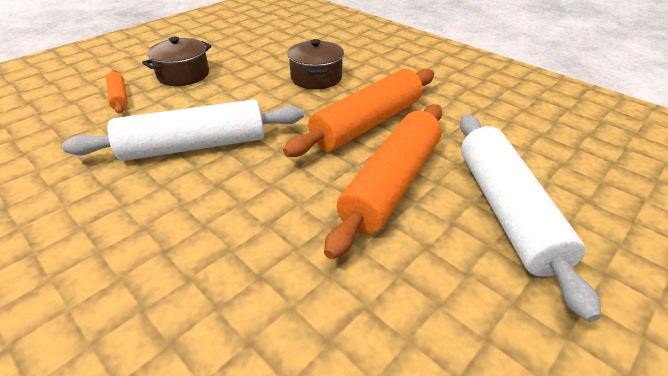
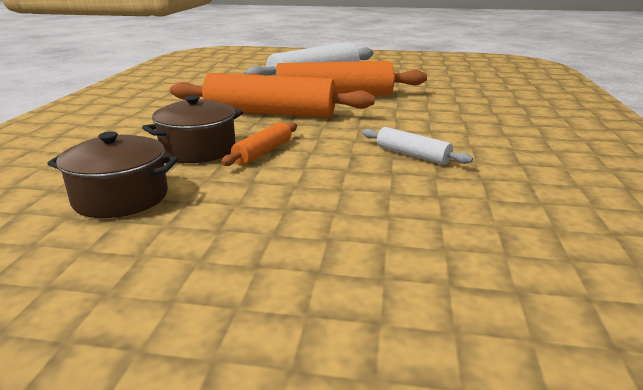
camera: 125 degrees left, 15 degrees down
white rolling pin [62,99,304,161] -> white rolling pin [362,127,473,165], size x0.47
orange rolling pin [106,70,128,114] -> orange rolling pin moved to [221,122,297,166]
brown pot [142,37,212,86] -> brown pot moved to [47,132,178,218]

